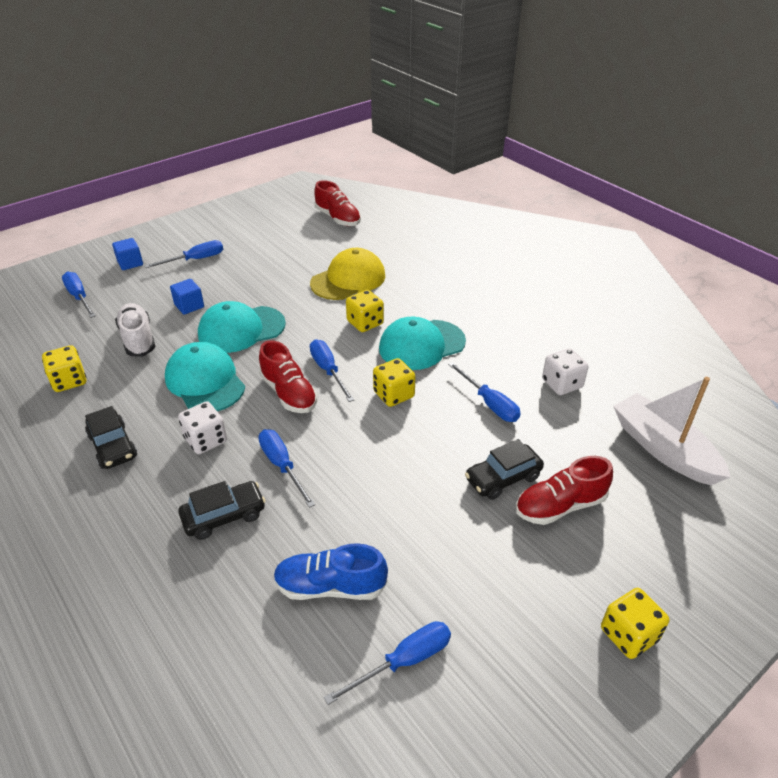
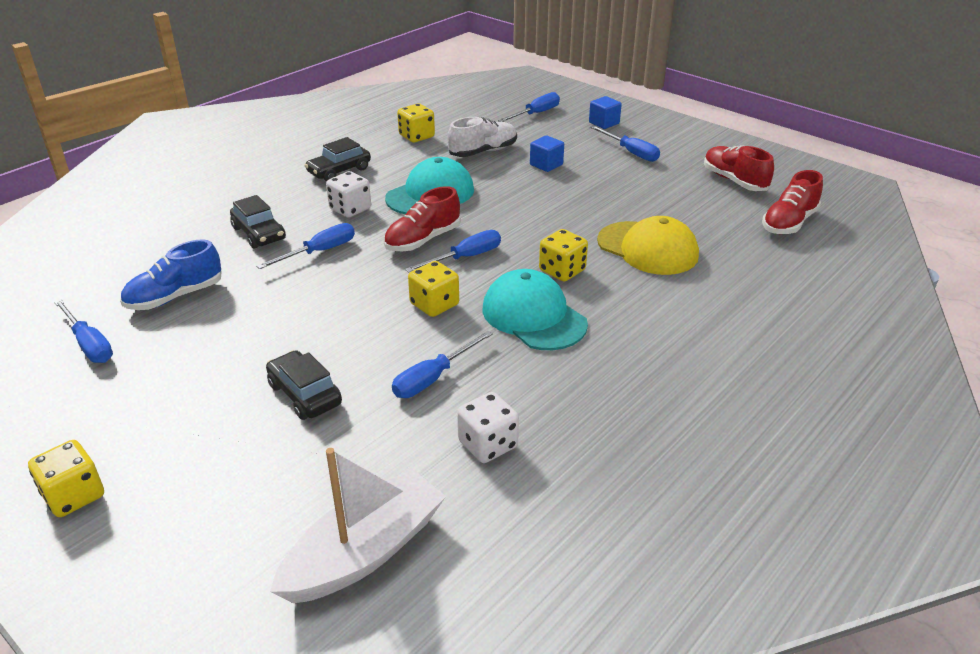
camera: 80 degrees right, 5 degrees down
turquoise cap [198,301,286,353] -> none
blue shoe [273,543,388,600] -> blue shoe turned 120 degrees counterclockwise [120,239,221,310]
red shoe [516,456,613,525] -> red shoe moved to [704,145,774,191]

